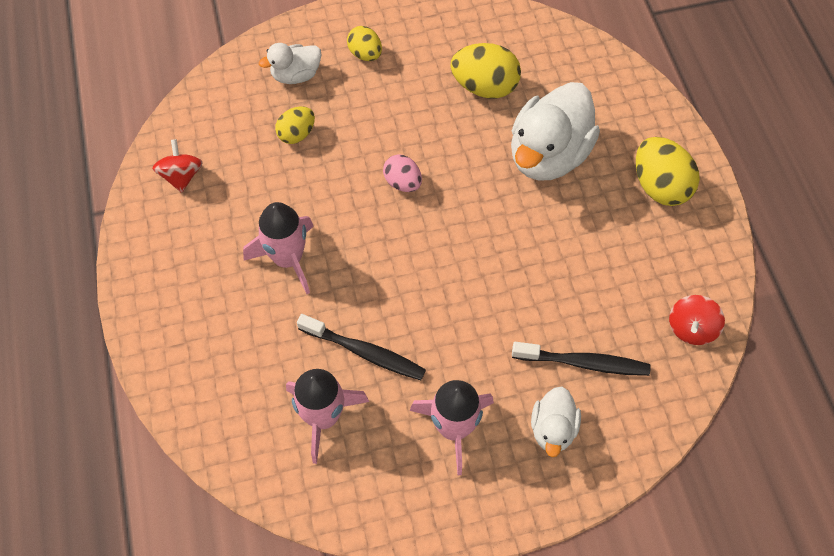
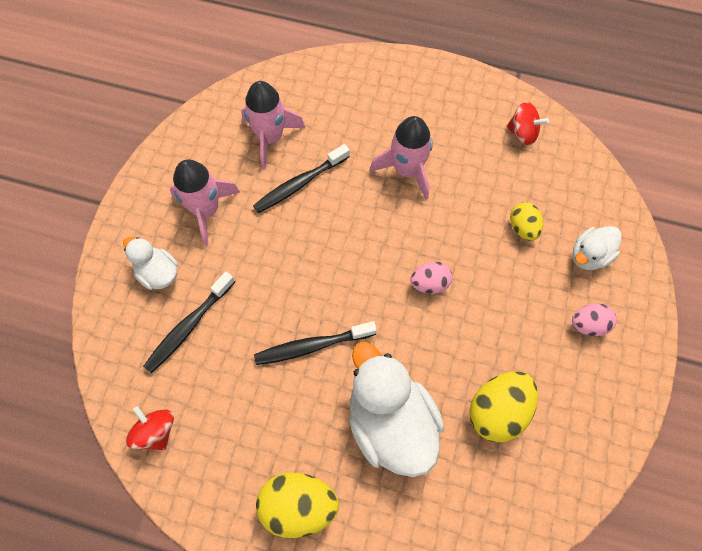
camera: 120 degrees right, 5 degrees up
white duck [259,43,322,84] -> white duck turned 135 degrees counterclockwise [572,226,621,270]
yellow egg [347,26,382,61] -> pink egg [572,303,617,336]
none -> black toothbrush [254,321,377,365]

